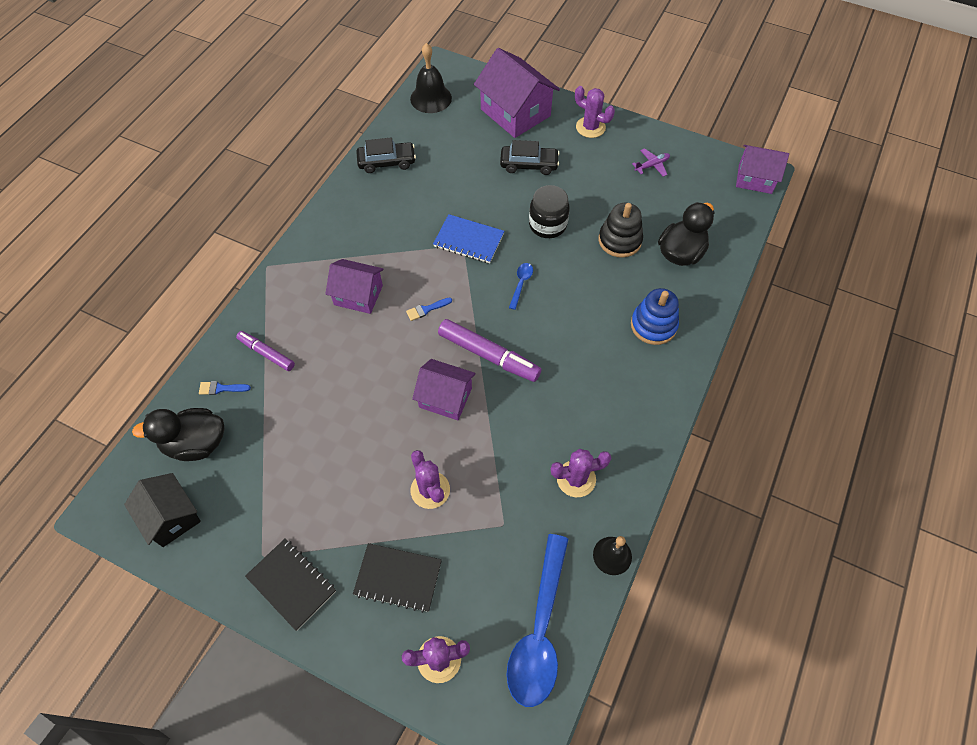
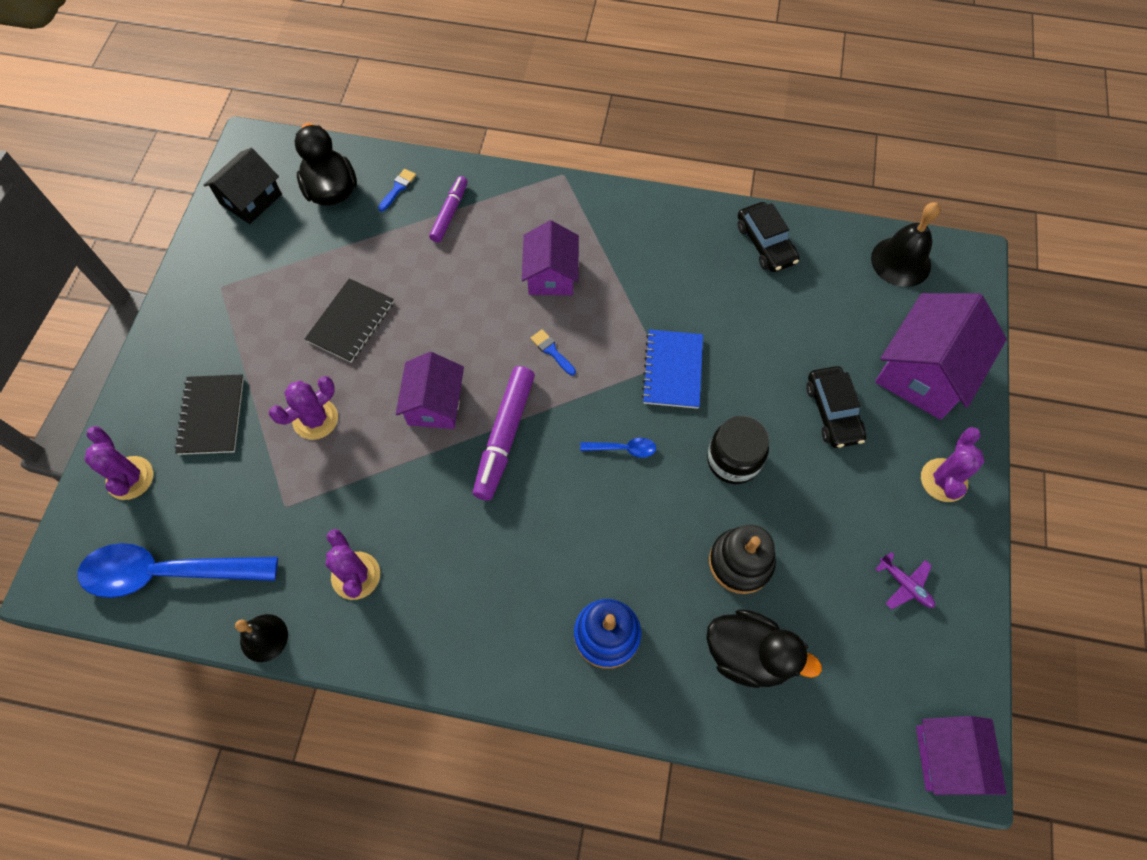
camera: 75 degrees right, 5 degrees up
blue brush [199,381,251,395] -> blue brush turned 45 degrees clockwise [378,169,416,212]
black notebook [245,538,336,631] -> black notebook moved to [305,278,394,363]

